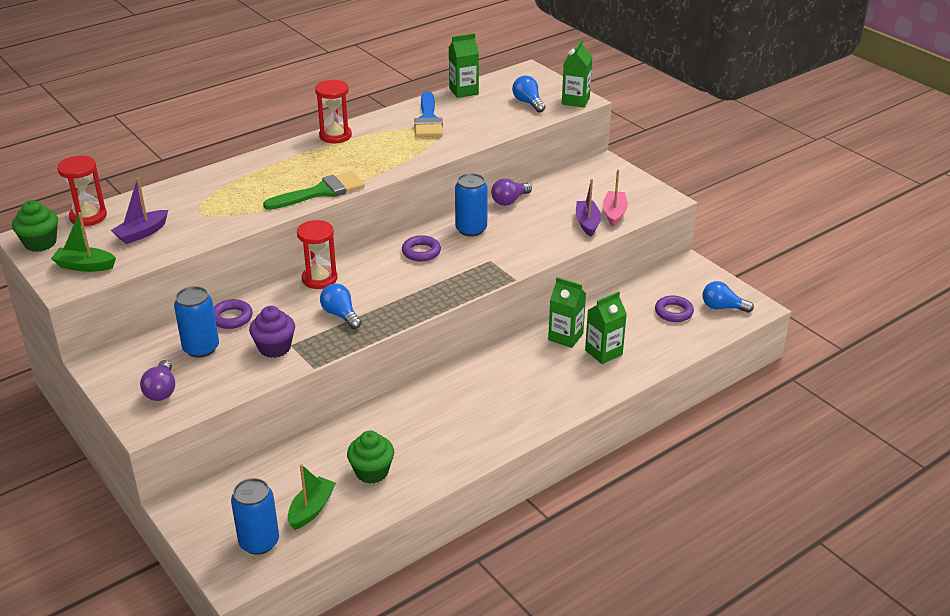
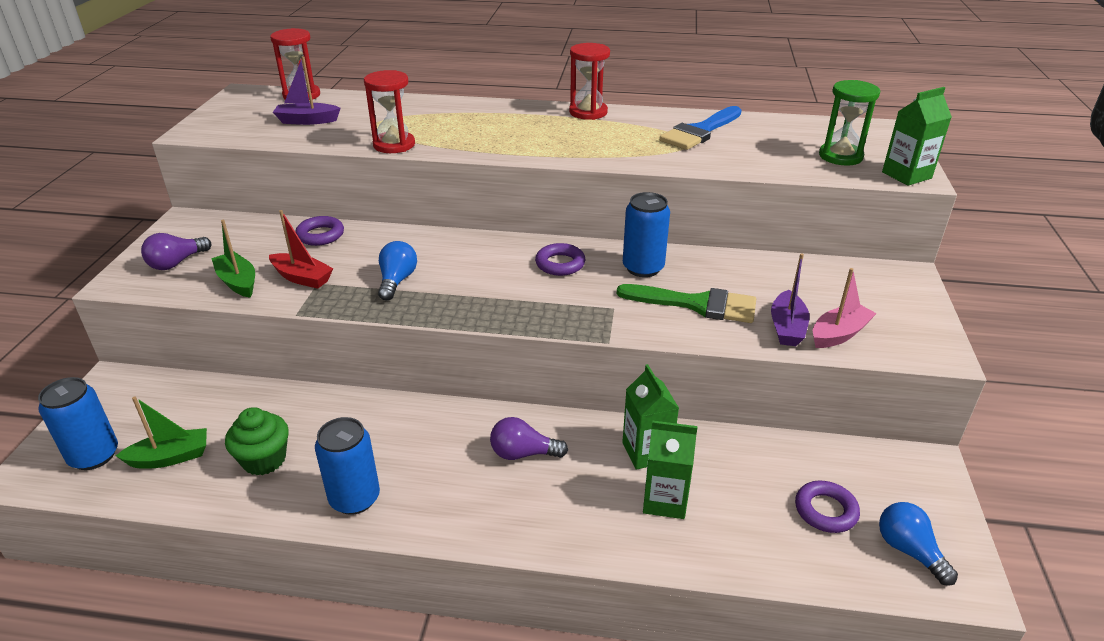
camera: 45 degrees right, 0 degrees up
green cupcake [12,200,58,252] -> none
green boat [51,212,116,272] -> green boat moved to [211,220,255,298]
blue can [174,286,219,358] -> blue can moved to [315,417,380,515]
purple cupcake [249,306,295,358] -> red boat [269,210,334,289]
green brush [263,171,365,210] -> green brush moved to [617,284,756,323]
red hourglass [297,220,338,289] -> red hourglass moved to [364,70,415,153]
green carton [449,33,479,98] -> none
purple light bulb [491,178,532,206] -> purple light bulb moved to [490,417,568,460]
blue light bulb [512,76,546,113] -> green hourglass [819,80,880,166]
purple boat [576,179,601,237] -> purple boat turned 150 degrees clockwise [771,253,809,346]

